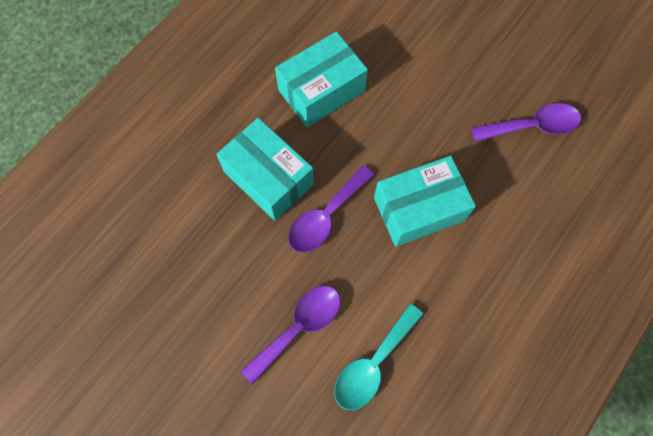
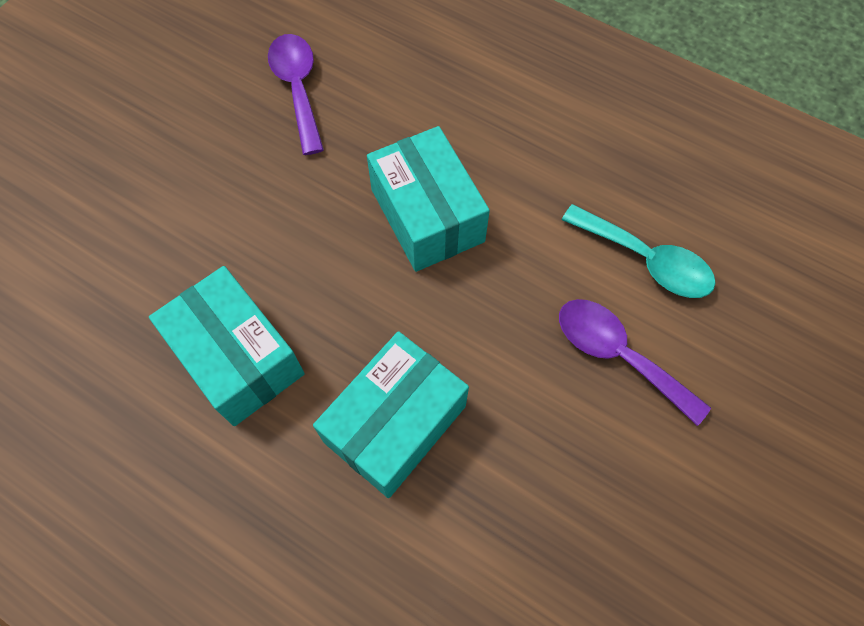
camera: 95 degrees left, 5 degrees down
purple spoon [288,165,374,253] -> none

